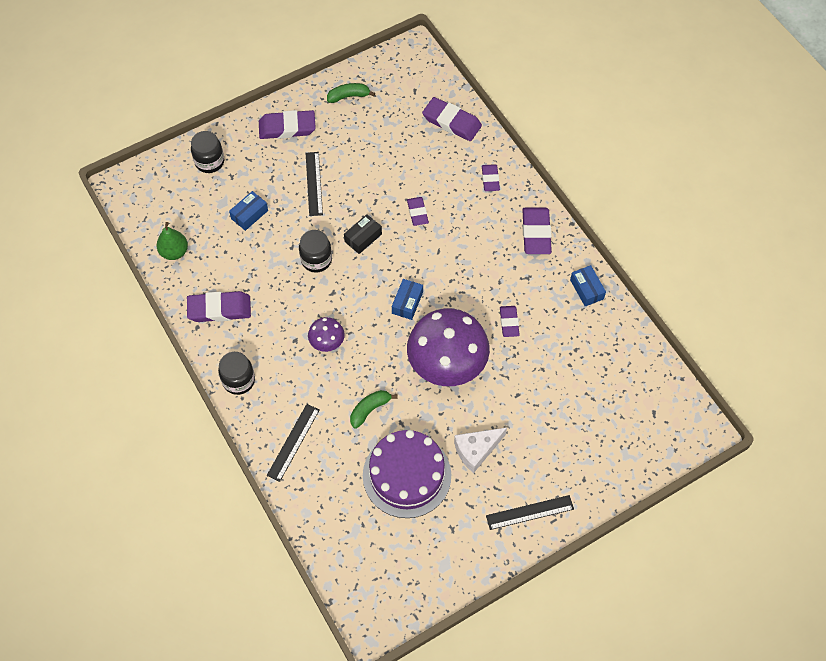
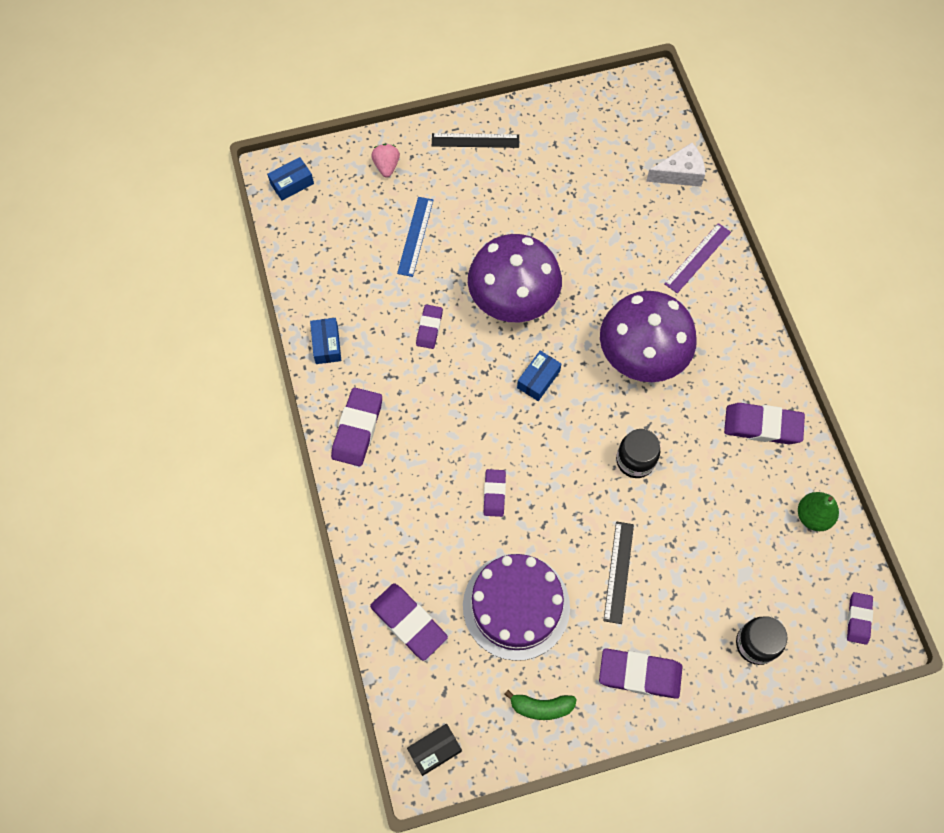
camera: 165 degrees left, 5 degrees up
black jar [218,352,255,395] -> none
blue box [229,191,268,231] -> blue box moved to [267,157,314,200]
black ruler [267,404,319,482] -> purple ruler [665,223,731,293]
purple mushroom [308,317,345,352] -> purple mushroom [600,291,697,382], size x2.20
black box [344,214,382,254] -> black box moved to [407,724,462,776]
green banana [350,390,398,429] -> none
purple cake [363,430,451,518] -> purple cake moved to [463,554,570,661]
white cheese [454,428,507,473] -> white cheese moved to [646,143,705,187]
purple eraser [482,164,500,191] -> purple eraser moved to [847,592,873,645]
none -> pink strawberry [371,144,400,178]
none -> blue ruler [397,197,433,277]

